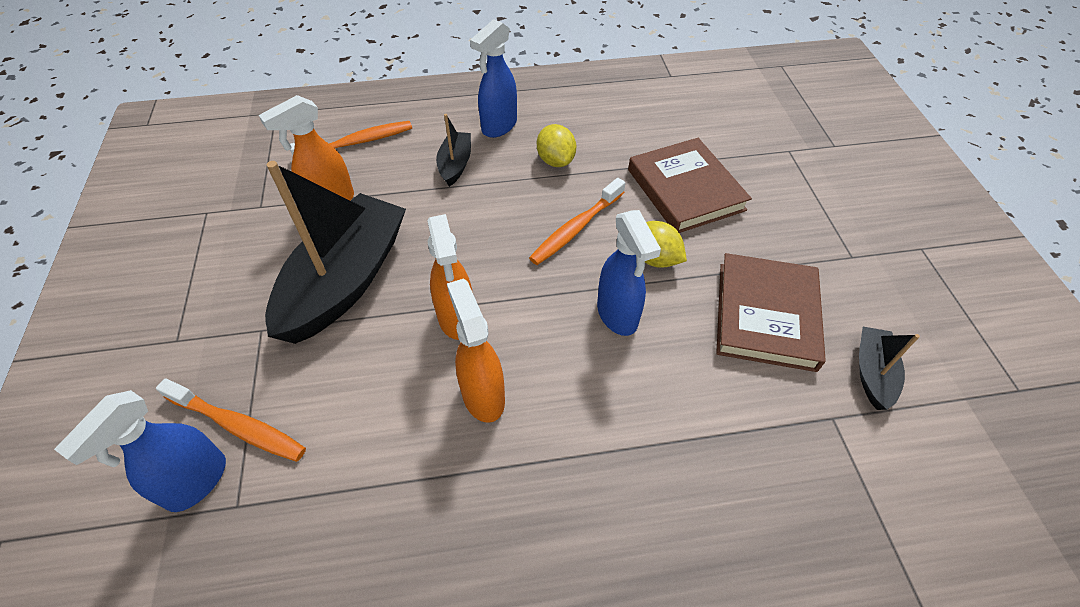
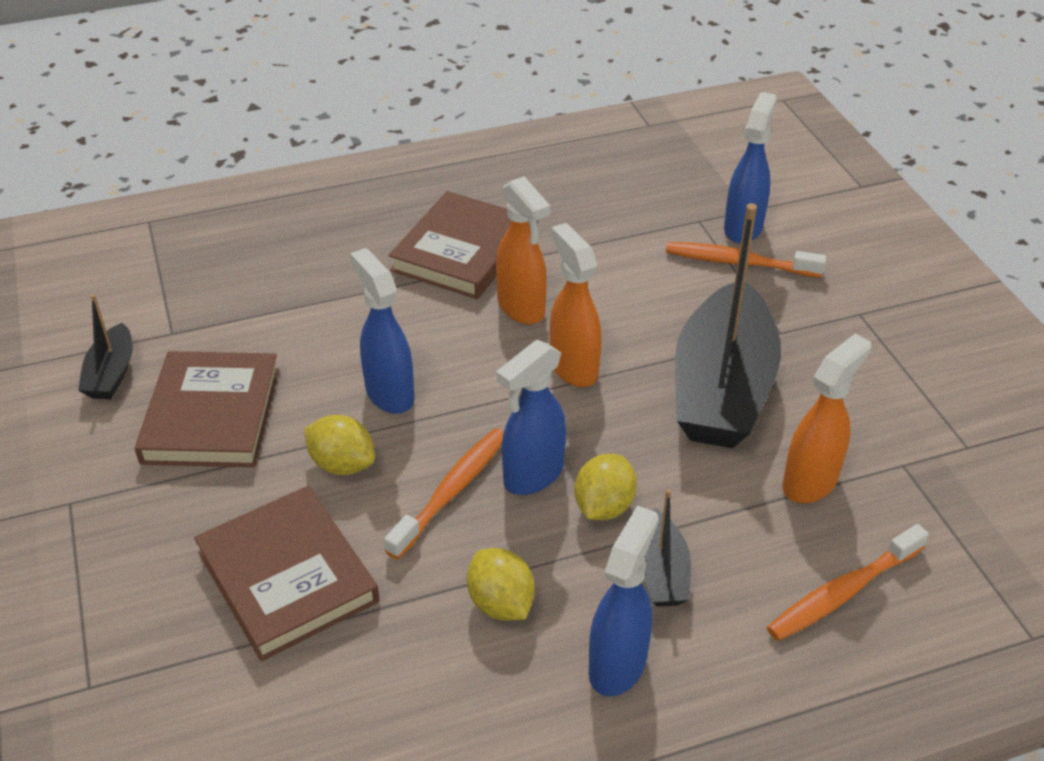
camera: 170 degrees right, 10 degrees down
none -> brown book [389,191,511,299]
none -> blue spray bottle [497,340,566,495]
none -> yellow lemon [574,454,637,520]

